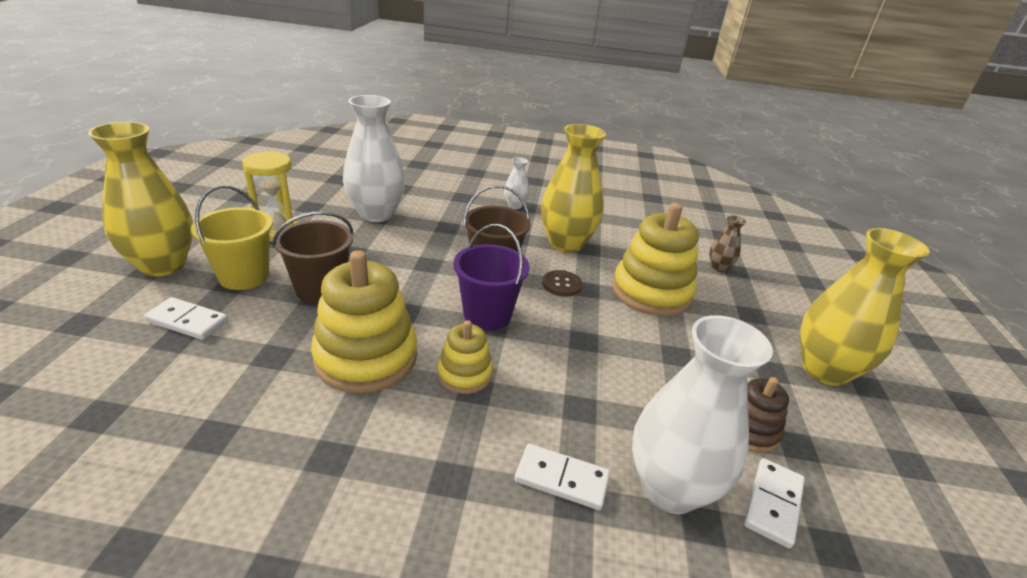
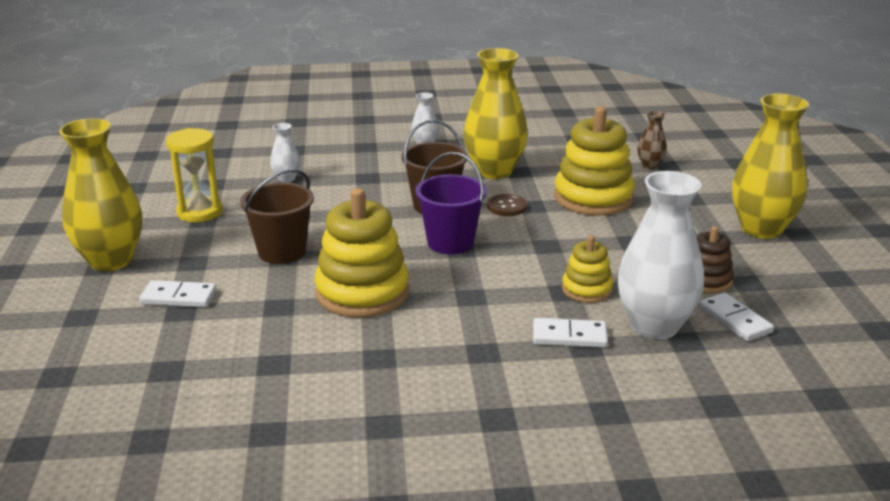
camera: 10 degrees left, 5 degrees down
yellow bucket [191,185,273,290] -> none
white vase [343,95,405,222] -> white vase [270,123,300,183], size x0.46
yellow stacking toy [437,320,493,394] -> yellow stacking toy moved to [562,235,613,303]
white domino [744,458,805,549] -> white domino turned 45 degrees counterclockwise [699,292,774,341]

